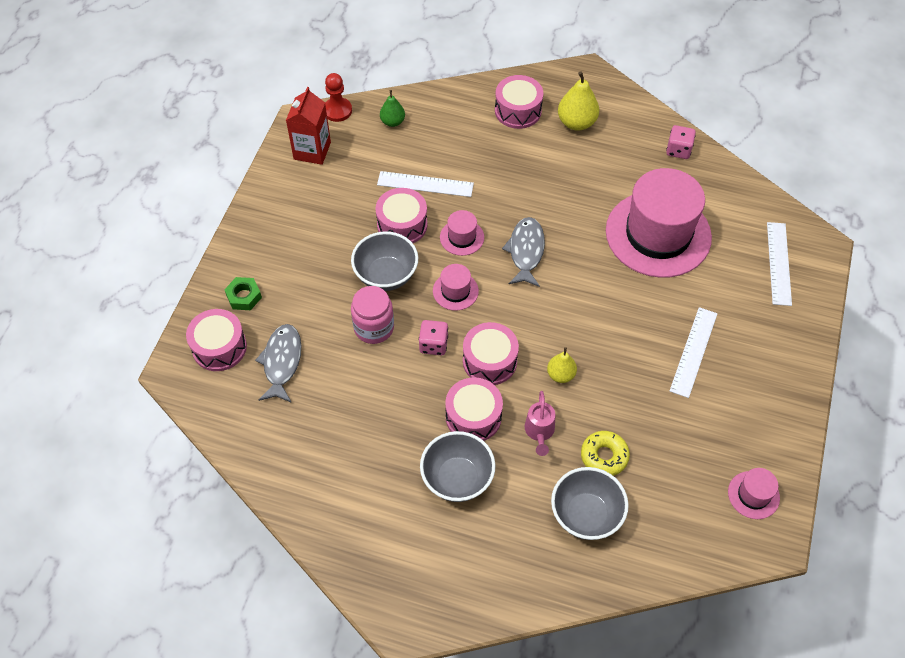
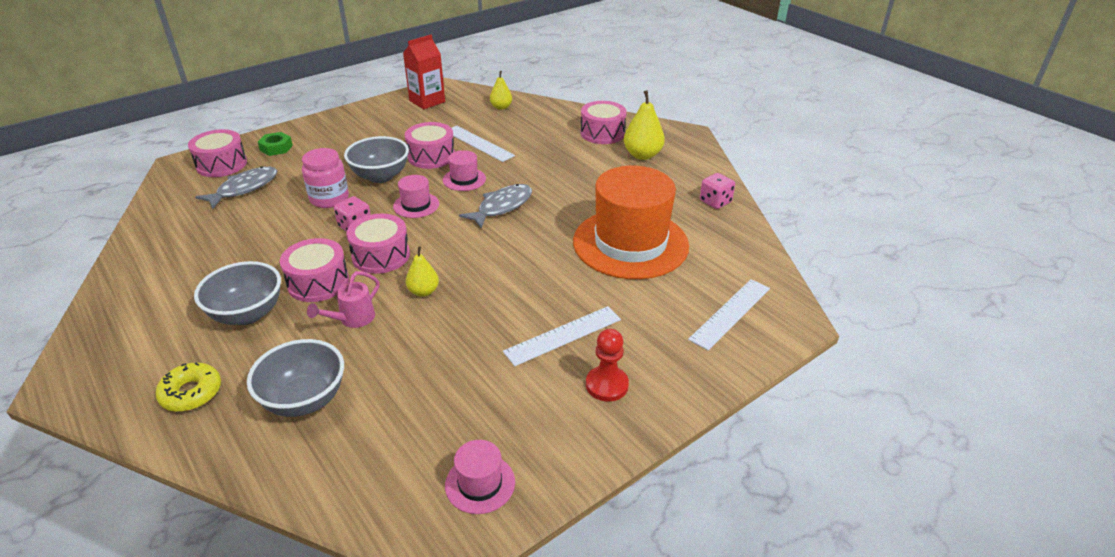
camera: 35 degrees right, 20 degrees down
red pawn [325,73,352,122] -> red pawn moved to [586,329,629,402]
green pear [380,90,405,127] -> yellow pear [490,71,512,110]
yellow donut [581,431,630,476] -> yellow donut moved to [155,363,221,412]
pink hat [606,168,712,278] -> orange hat [573,166,689,279]

